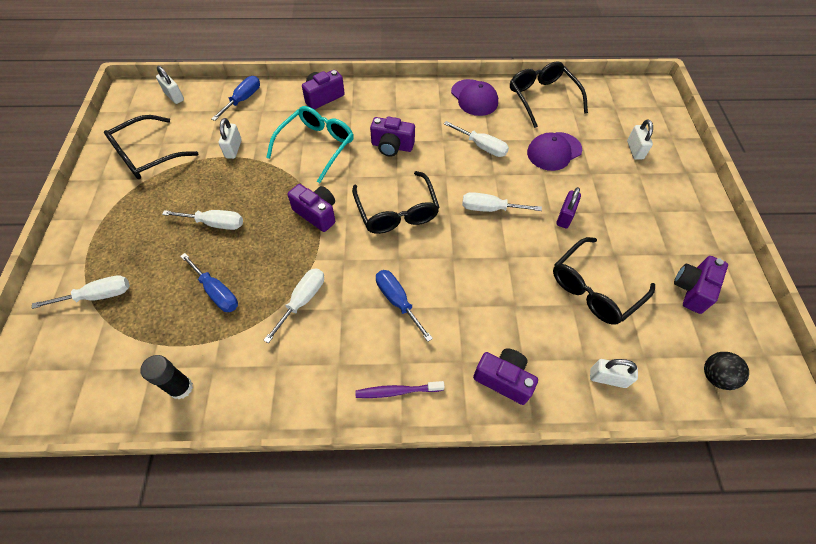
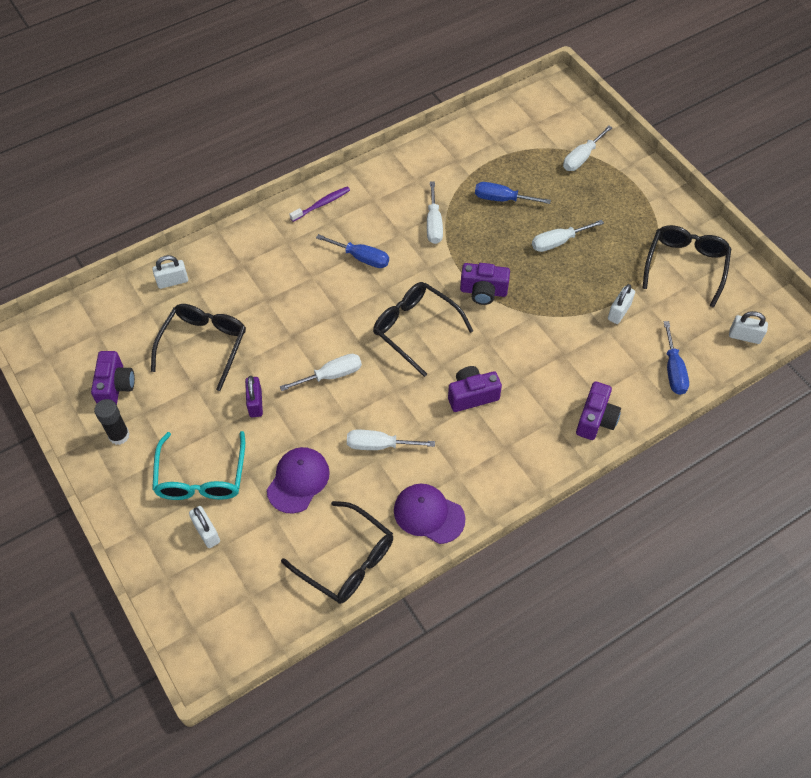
camera: 150 degrees right, 0 degrees up
black glue stick [140,355,193,399] -> black glue stick moved to [94,399,130,445]
white padlock [219,118,242,159] -> white padlock turned 60 degrees clockwise [608,284,635,324]
turquoise glasses [266,106,354,183] -> turquoise glasses moved to [152,431,245,500]
purple camera [473,349,538,405] -> none
black ball [704,352,749,390] -> none

